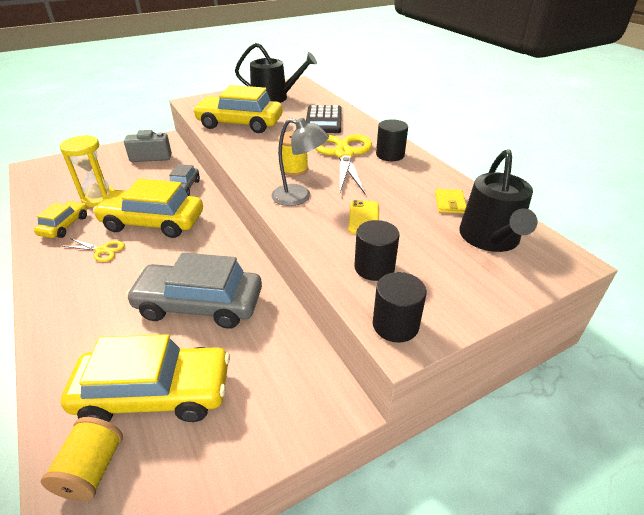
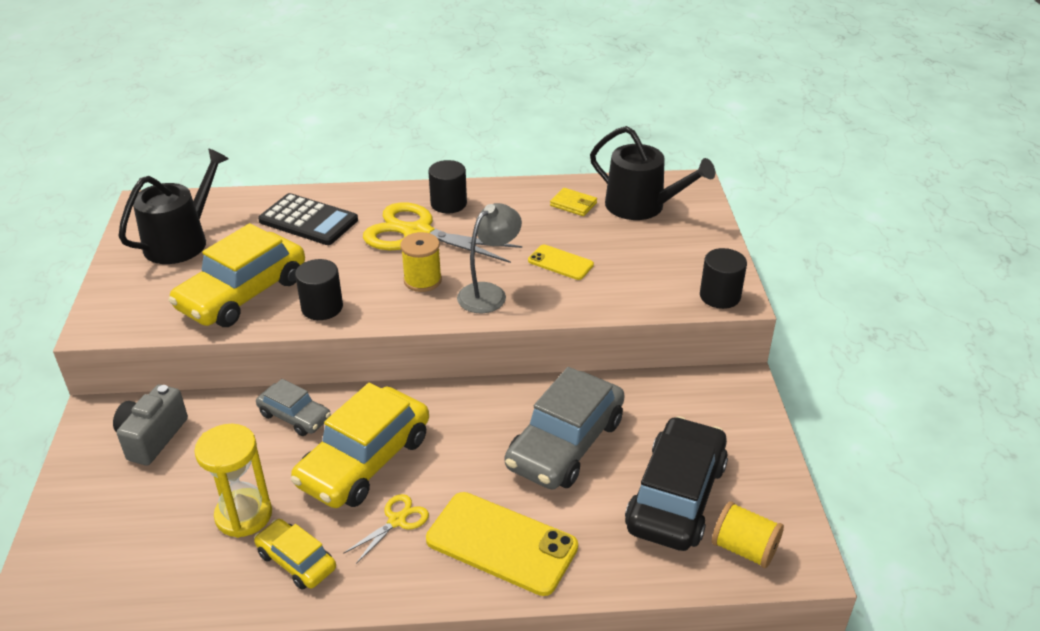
camera: 65 degrees left, 0 degrees up
yellow car [61,334,230,422] -> black car [625,416,728,551]
black cylinder [354,220,400,281] -> black cylinder moved to [295,259,343,320]
none -> yellow phone [426,492,578,596]

